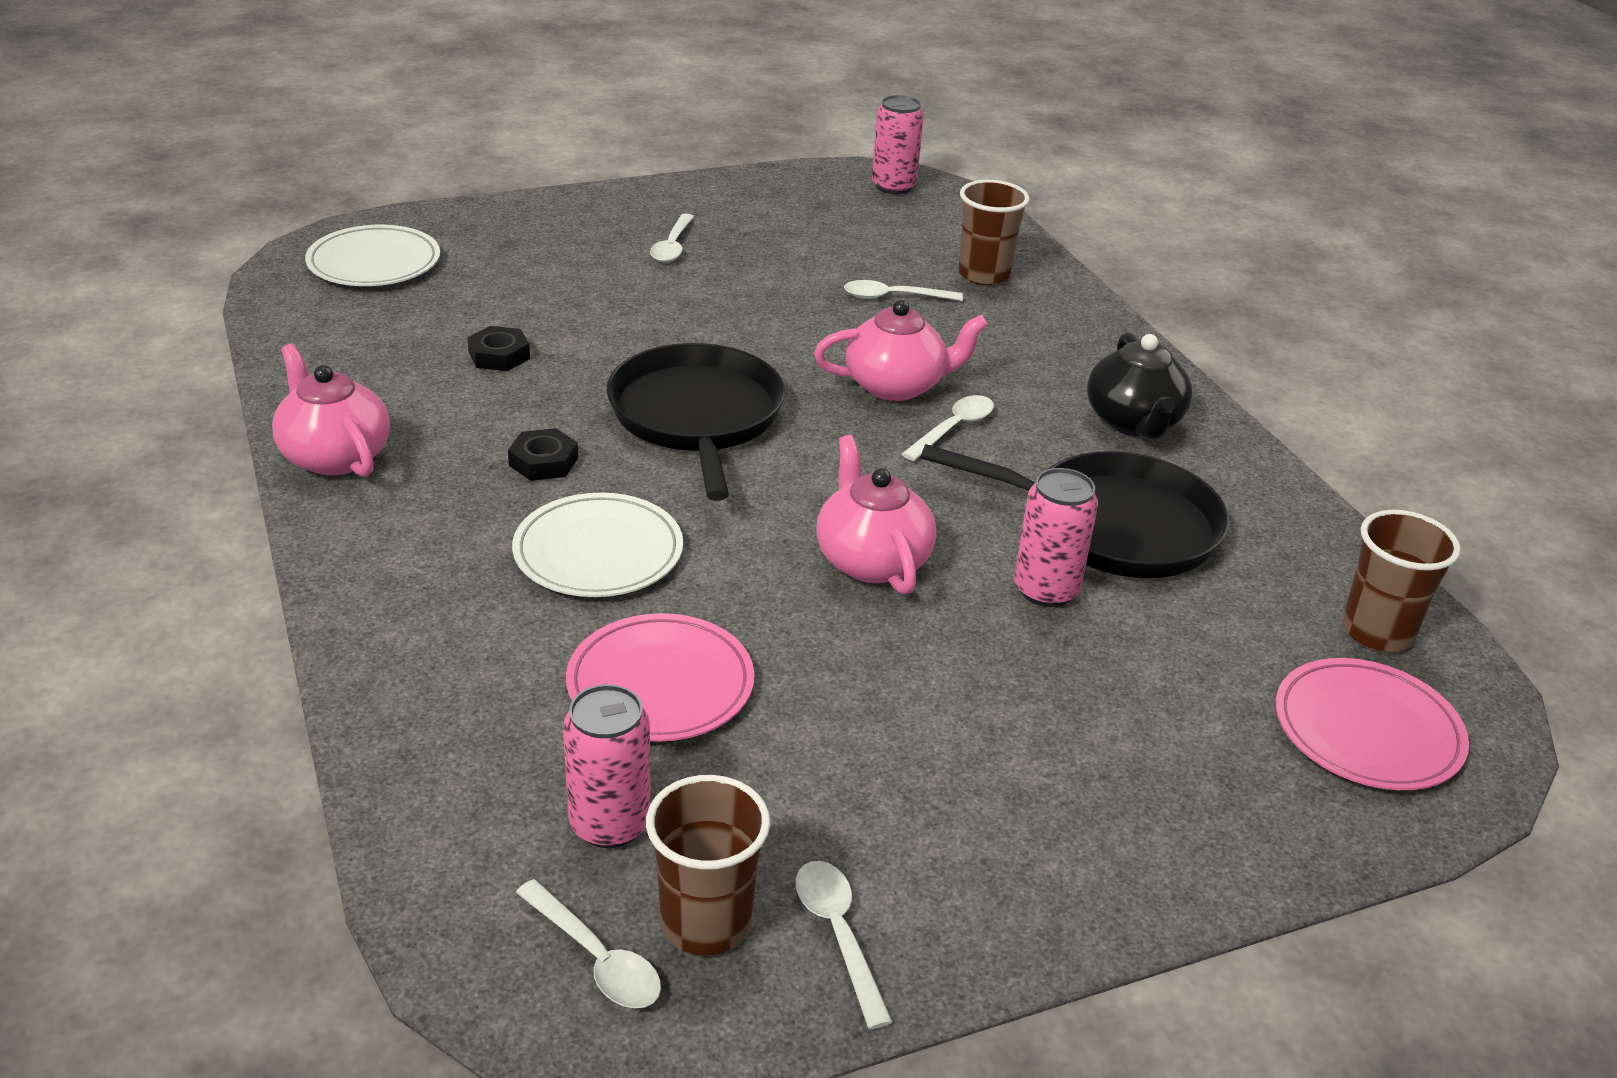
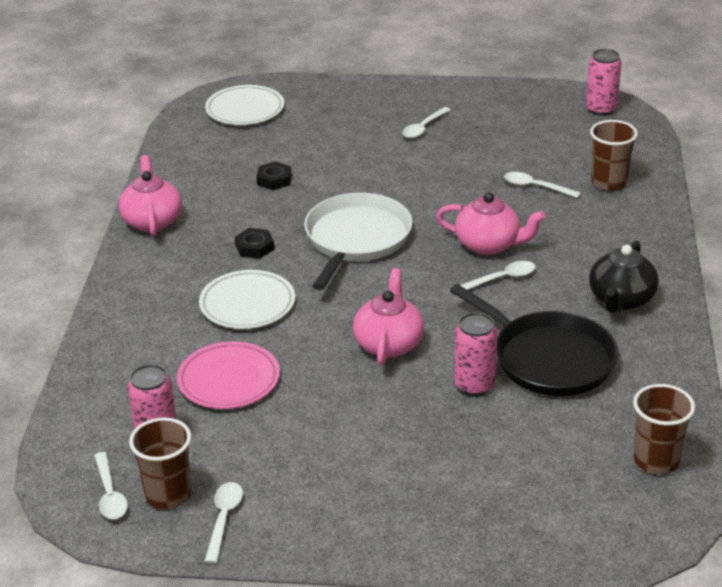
camera: 30 degrees right, 0 degrees up
black pan [606,343,785,501] -> white pan [304,193,412,290]
pink plate [1276,658,1469,790] -> none

